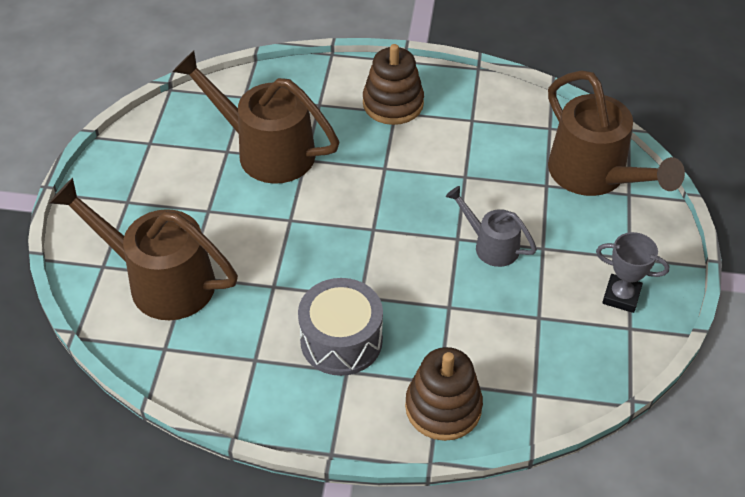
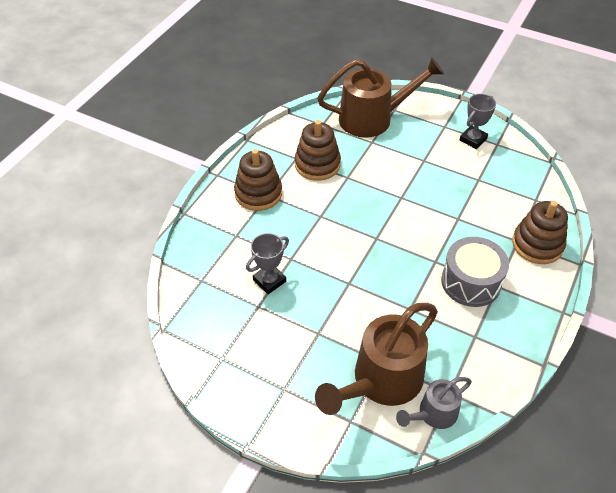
camera: 70 degrees left, 0 degrees up
brown watering can [172,51,339,184] -> grey trophy [246,233,289,294]
grey watering can [446,186,537,267] -> grey watering can moved to [396,377,472,429]
none -> brown stacking toy [295,120,341,181]

